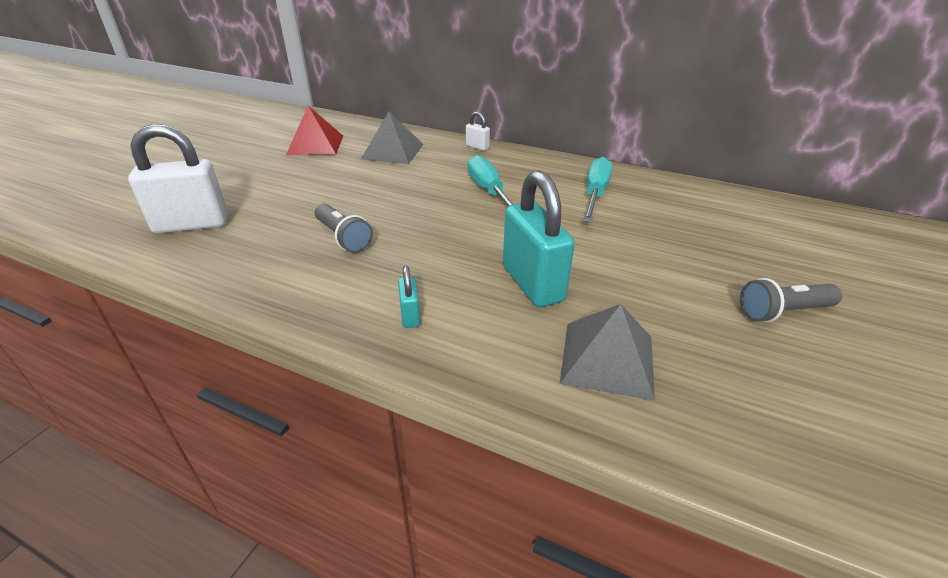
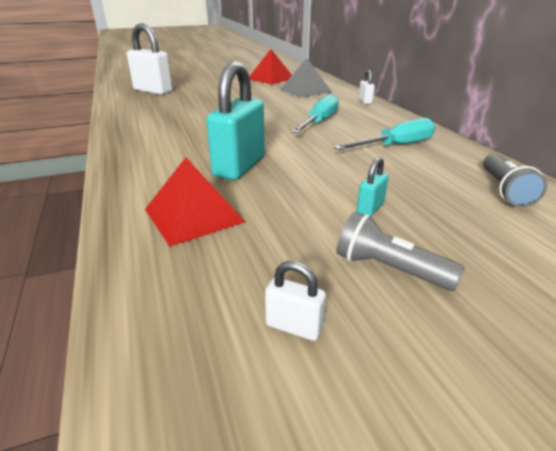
camera: 45 degrees right, 5 degrees down
grey flashlight [315,203,373,253] -> grey flashlight moved to [483,153,547,207]
turquoise padlock [398,266,420,328] -> turquoise padlock moved to [357,157,389,217]
grey pyramid [560,304,655,401] -> red pyramid [145,157,245,246]
none -> white padlock [265,261,326,341]

